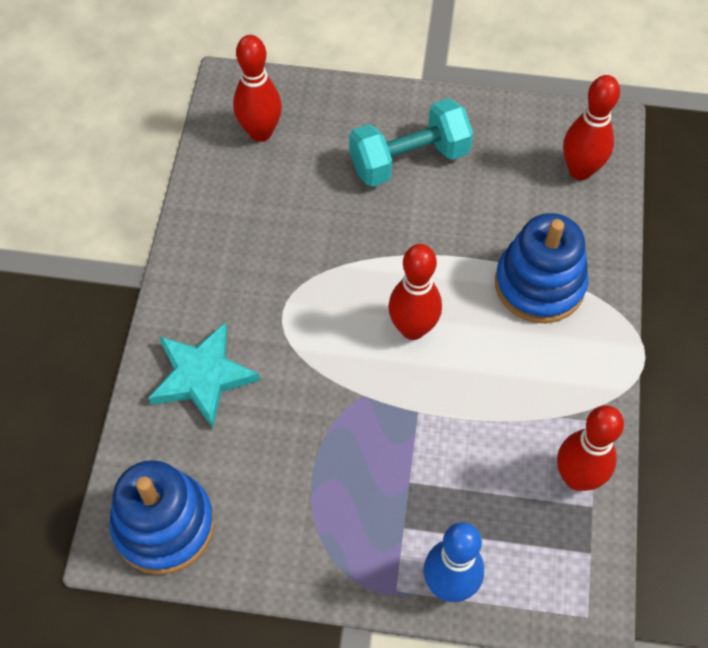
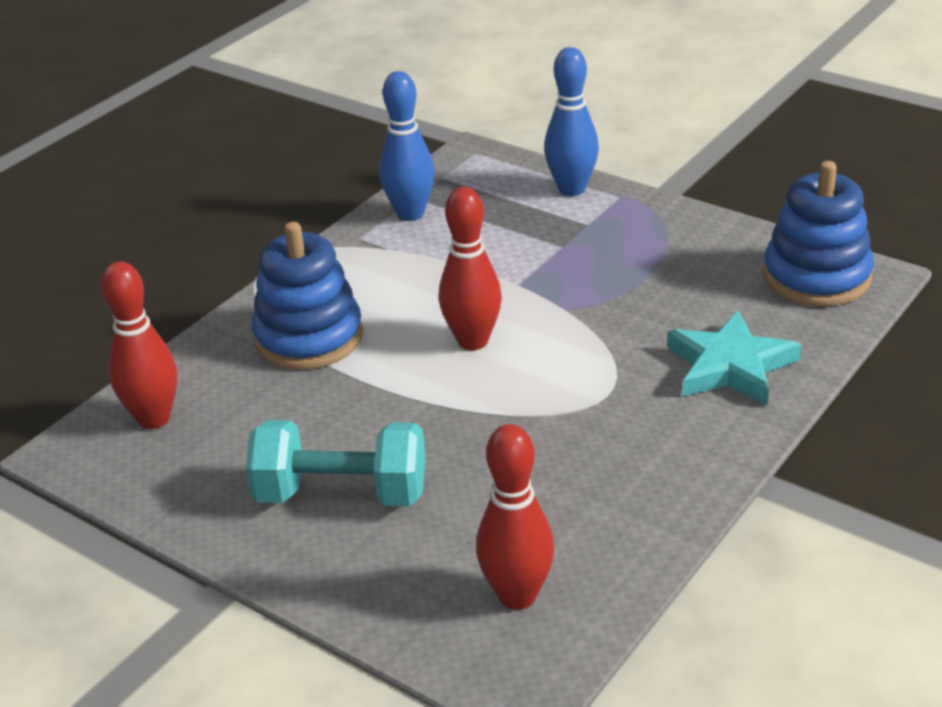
camera: 150 degrees left, 25 degrees down
red bowling pin [557,405,624,491] -> blue bowling pin [379,71,435,221]

